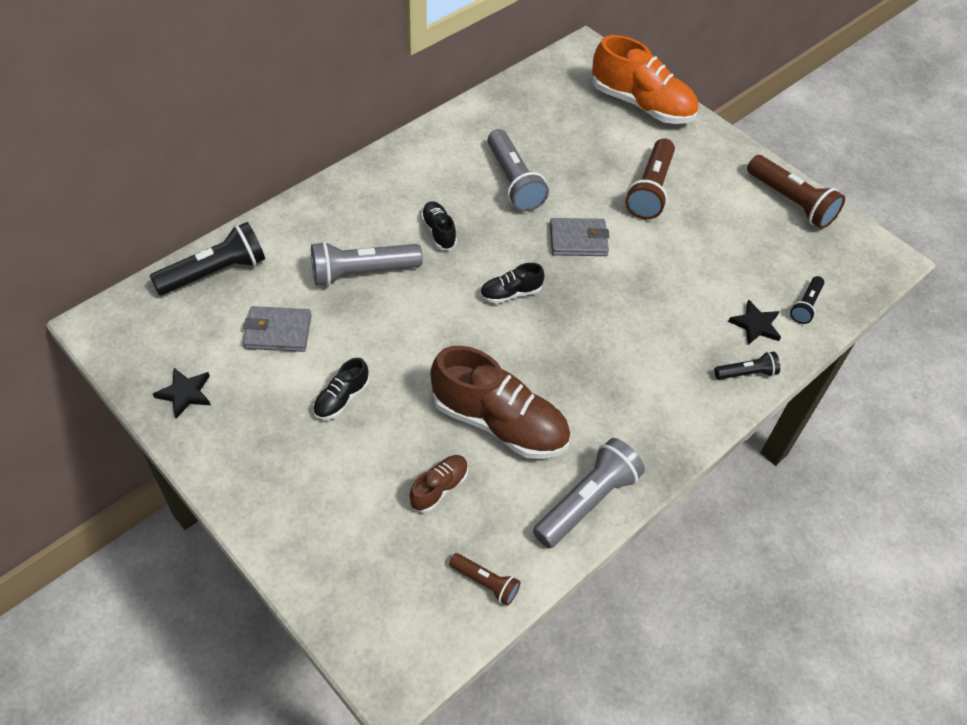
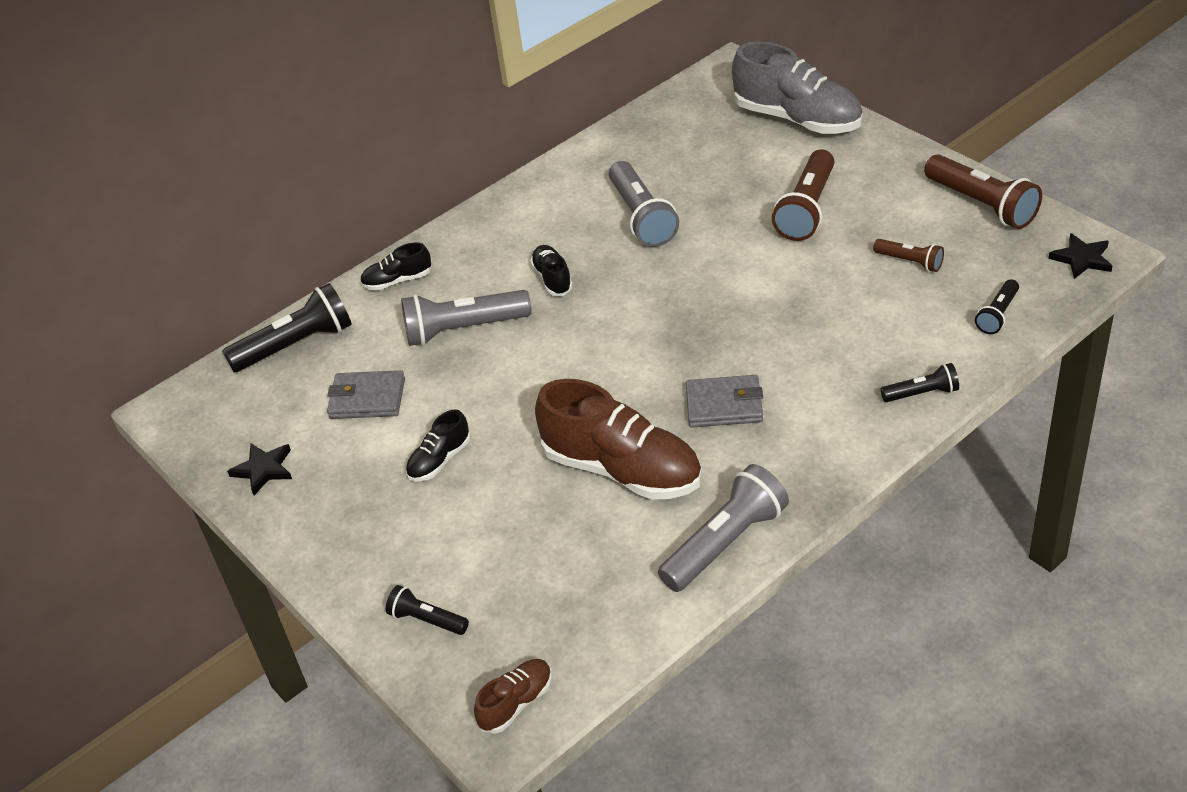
camera: 10 degrees right, 10 degrees down
brown shoe [409,455,468,513] -> brown shoe moved to [474,659,552,733]
brown flashlight [449,553,521,606] -> brown flashlight moved to [873,239,944,272]
black shoe [480,263,545,304] -> black shoe moved to [360,242,432,291]
grey wallet [550,218,610,256] -> grey wallet moved to [686,375,763,428]
orange shoe [592,35,698,124] -> grey shoe [732,41,863,134]
black star [728,299,781,345] -> black star moved to [1049,233,1112,279]
none -> black flashlight [386,585,469,635]

